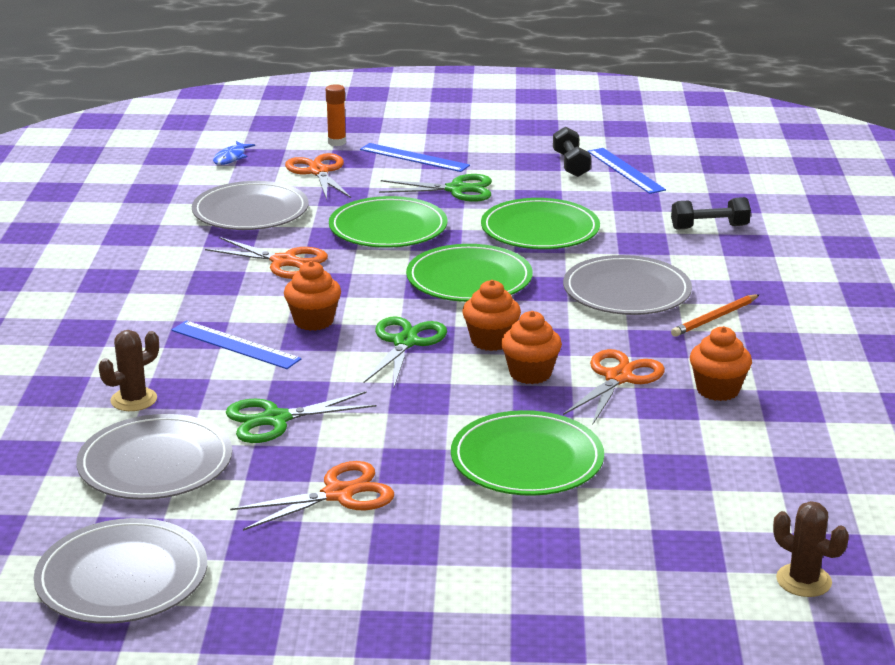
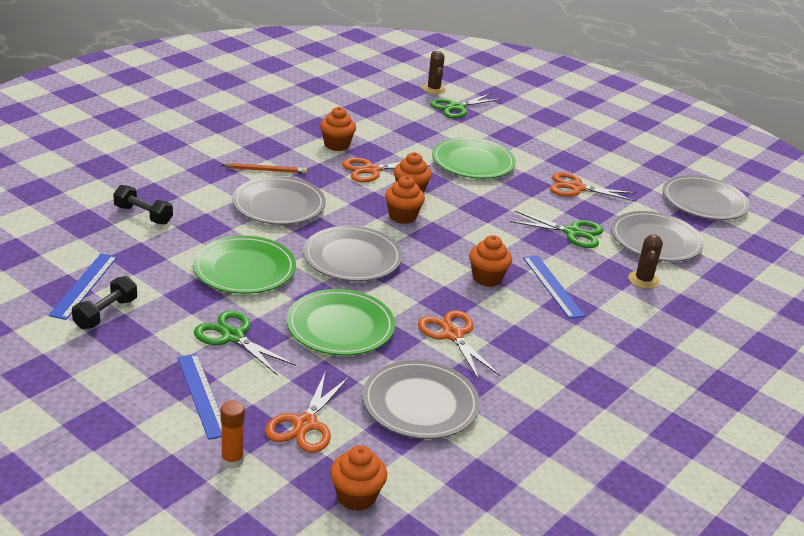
camera: 145 degrees left, 5 degrees up
brown cactus [99,330,159,411] -> brown cactus turned 75 degrees counterclockwise [628,235,663,289]
blue fish [213,141,255,165] -> orange cupcake [330,445,387,511]
green scissors [364,316,447,387] -> green scissors moved to [430,93,502,118]
green plate [406,244,533,302] -> grey plate [303,226,402,281]

